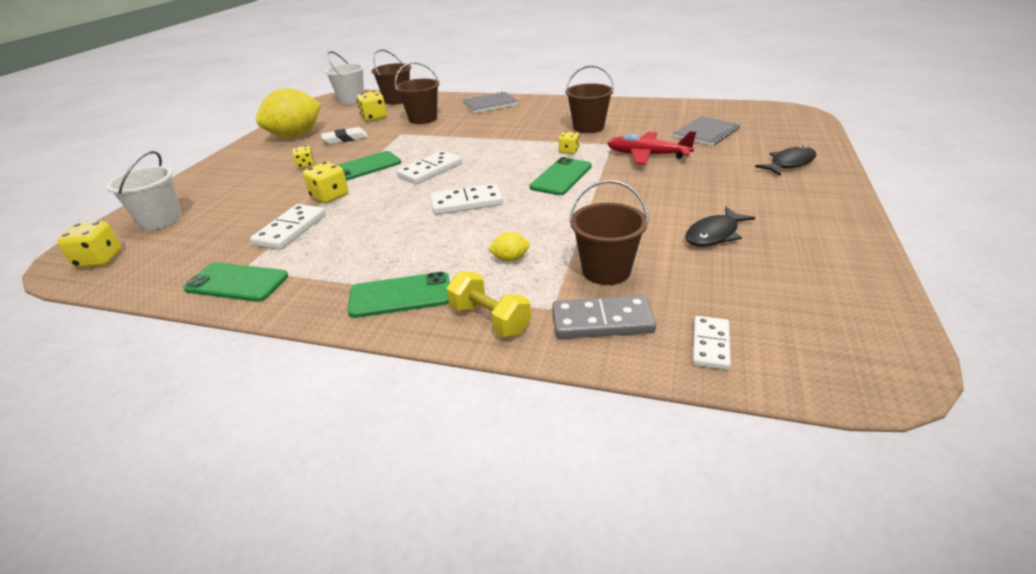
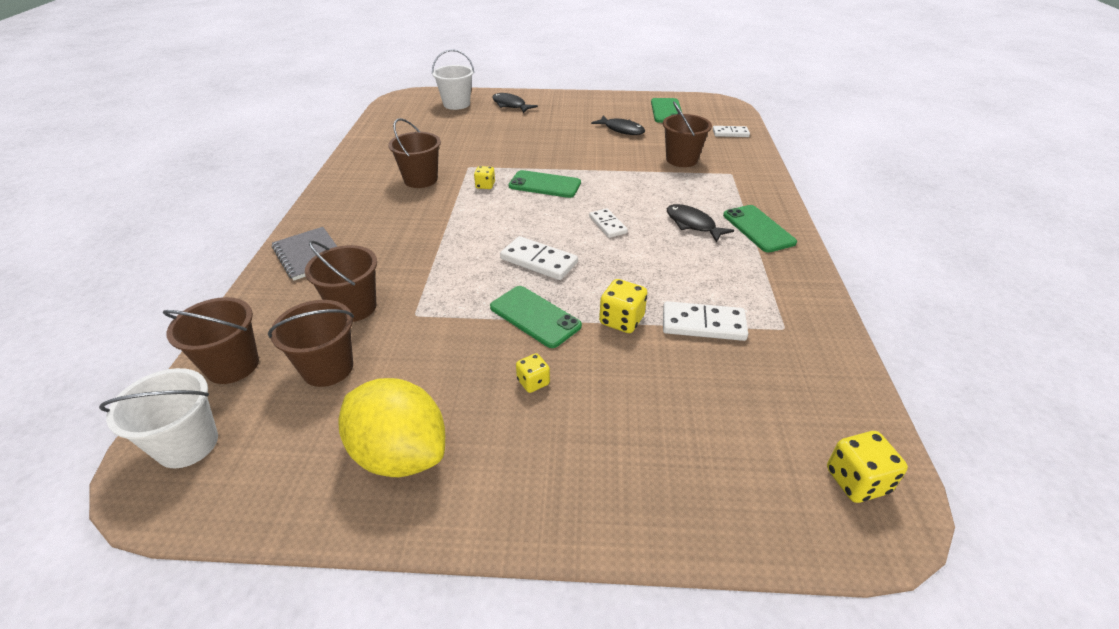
camera: 105 degrees left, 5 degrees up
white bucket [106,151,182,230] -> white bucket moved to [432,49,474,110]
green phone [183,262,288,302] -> green phone moved to [651,98,682,123]
white eraser [321,127,368,144] -> none
yellow dice [357,91,387,121] -> brown bucket [268,300,354,387]
white domino [430,184,503,215] -> white domino [589,208,628,238], size x0.66
yellow dumbbell [447,271,531,337] -> none
yellow lemon [488,232,530,262] -> none
grey domino [552,295,656,339] -> none
red plane [607,131,696,165] -> none
grey notebook [673,116,740,146] -> none
none -> black fish [667,204,734,243]

